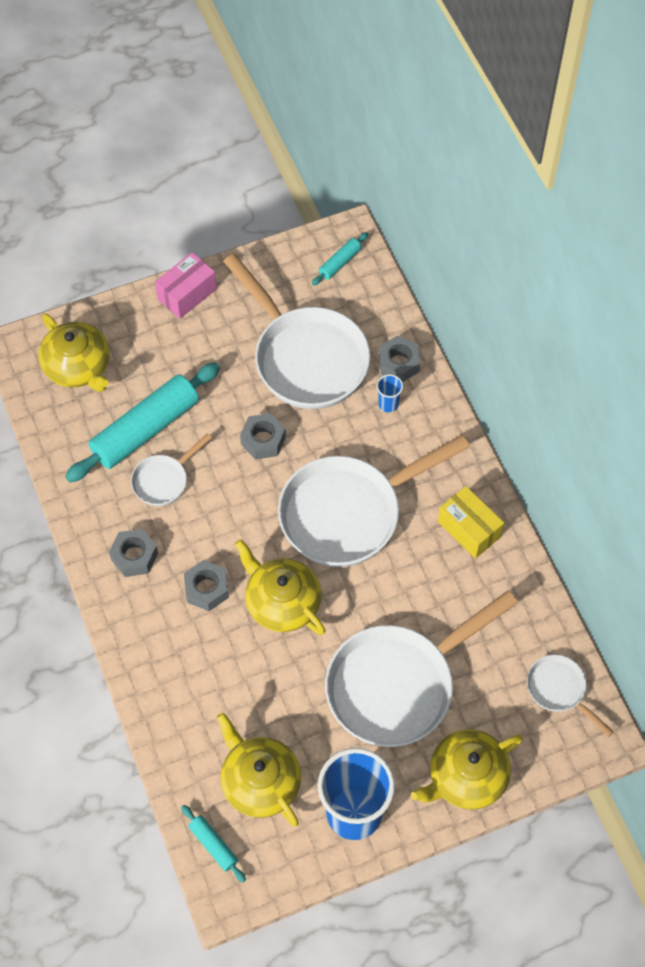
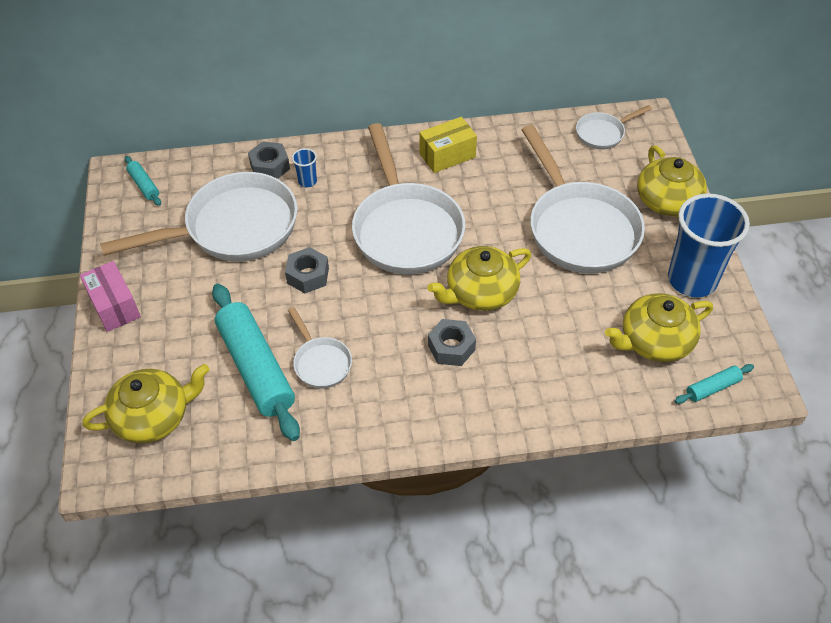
camera: 75 degrees left, 10 degrees down
grey nut [109,529,158,577] -> none

